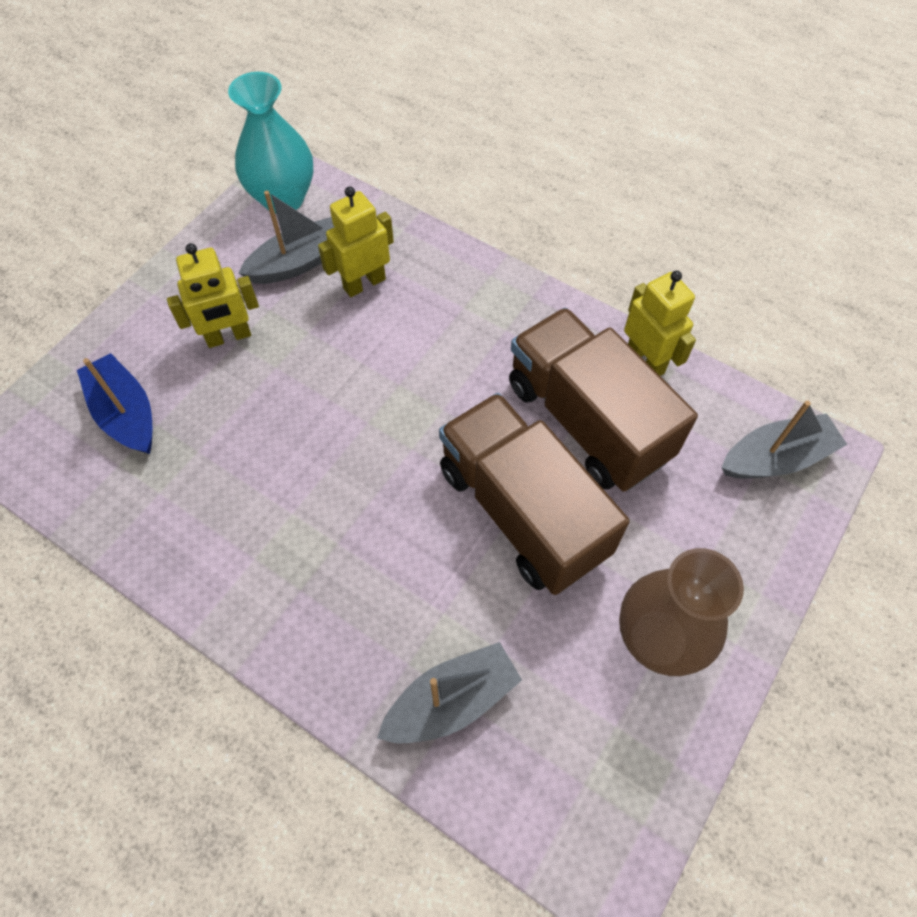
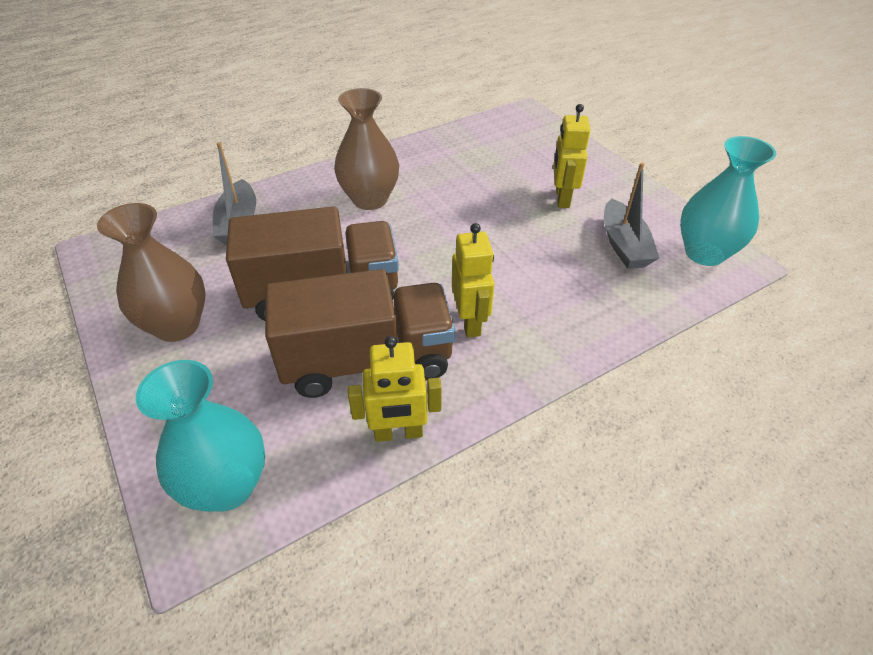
camera: 115 degrees right, 15 degrees down
blue boat [77,353,152,454] -> none
yellow robot [318,186,394,297] -> yellow robot moved to [452,223,495,338]
grey boat [721,400,847,479] -> turquoise vase [136,360,265,512]
none -> brown vase [334,88,399,210]

